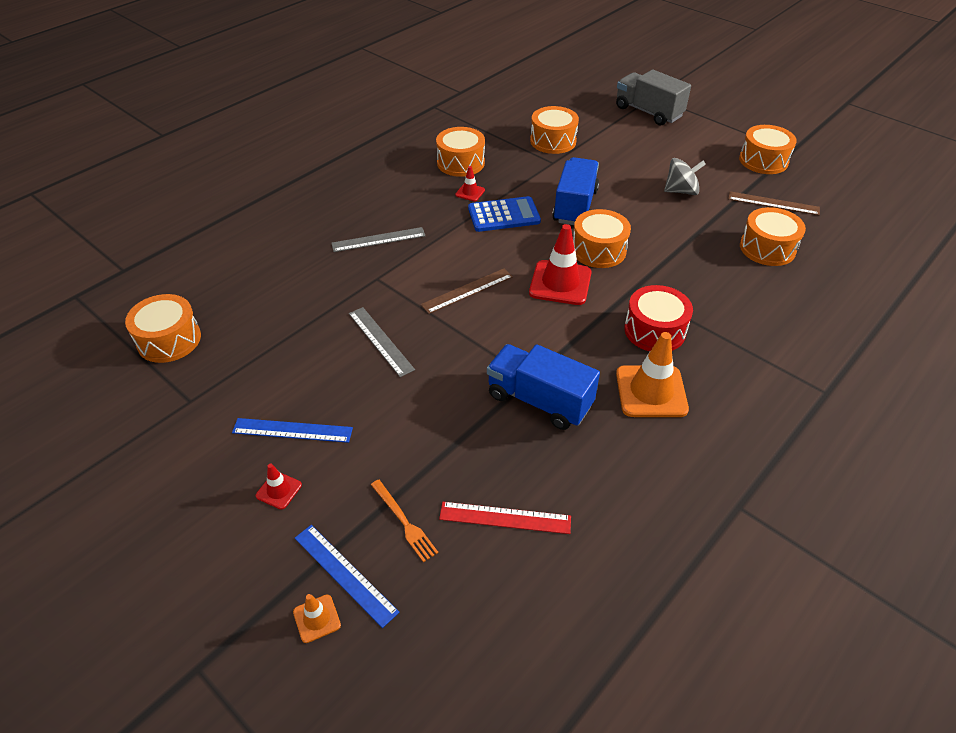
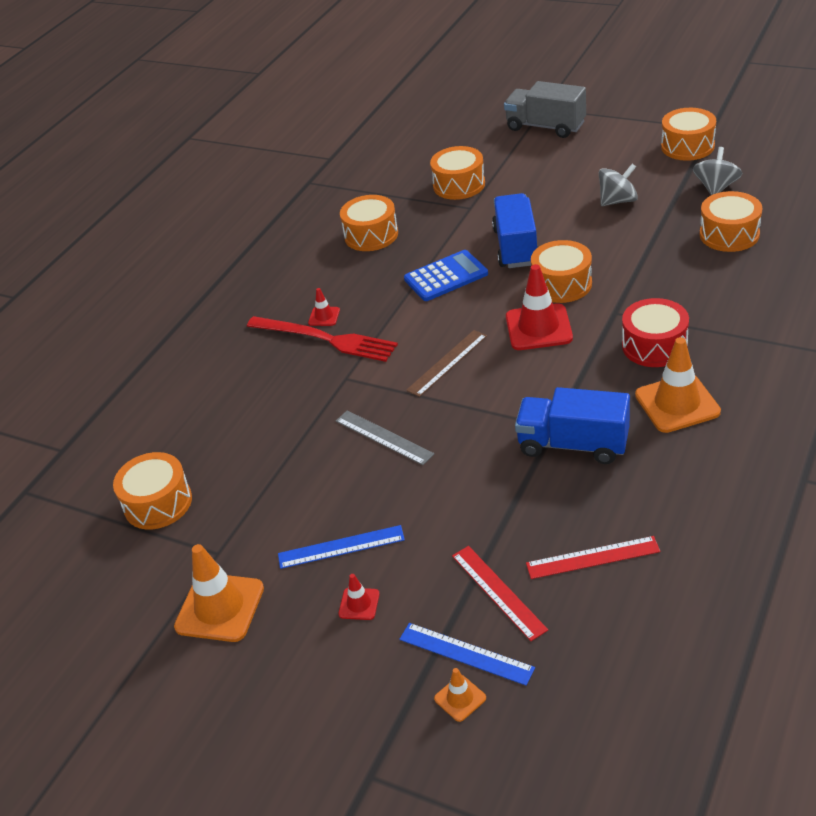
camera: 10 degrees left, 5 degrees down
grey ruler [331,227,426,252] -> red fork [247,316,398,362]
orange fork [371,480,438,562] -> red ruler [452,546,548,641]
red traffic cone [455,166,485,201] -> red traffic cone moved to [308,288,340,326]
brown ruler [728,191,820,215] -> grey spinning top [693,147,742,195]
none -> orange traffic cone [174,544,264,642]

